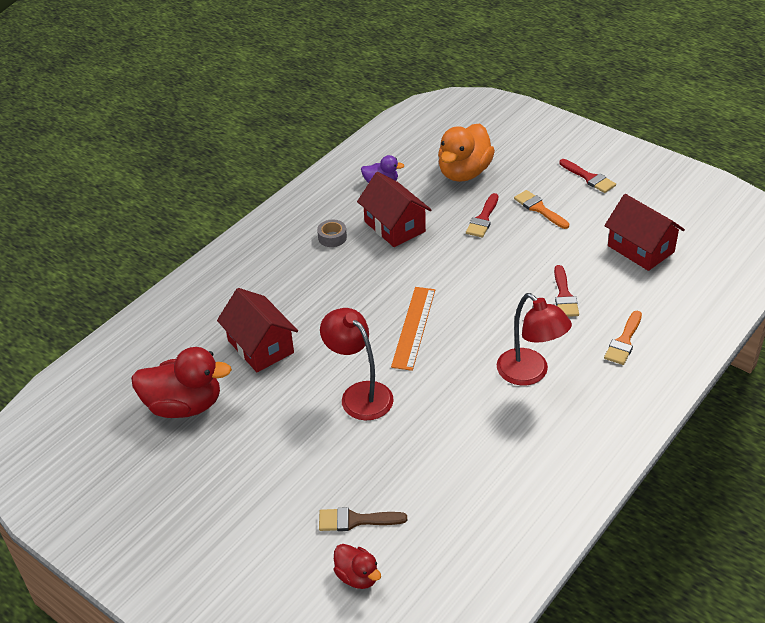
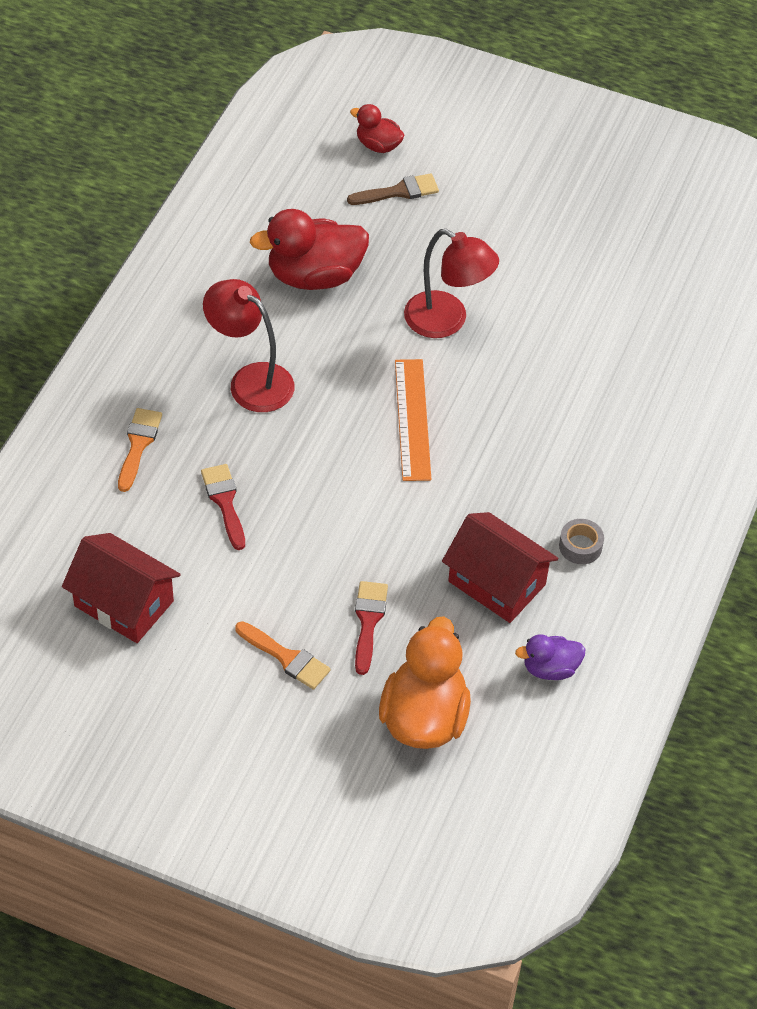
camera: 160 degrees right, 10 degrees up
red duck [131,347,232,418] -> red duck moved to [250,209,369,290]
red house [217,288,298,372] -> none
red brush [559,159,616,193] -> none

